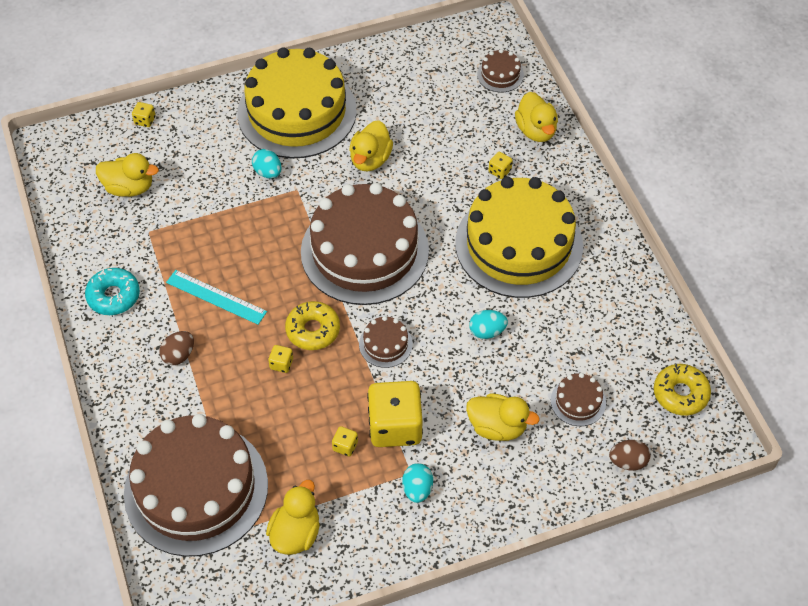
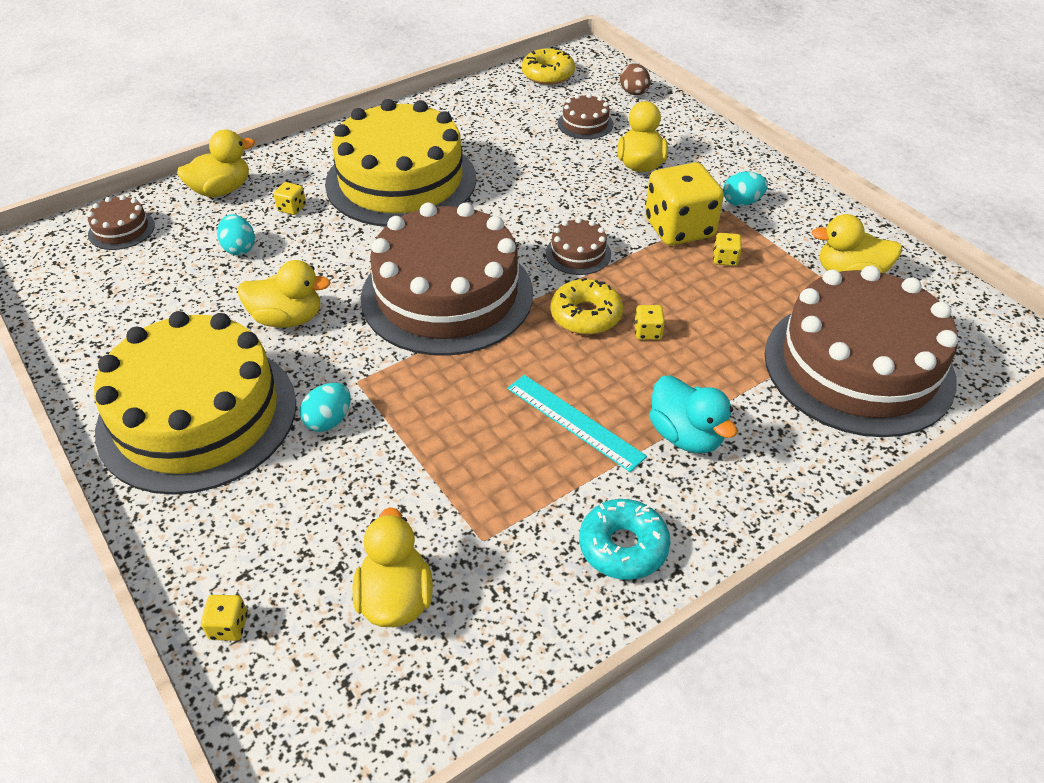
camera: 105 degrees left, 10 degrees down
brown egg [159,331,194,365] -> turquoise duck [649,375,737,453]
turquoise ruler [166,270,267,325] -> turquoise ruler turned 60 degrees counterclockwise [507,375,647,472]
turquoise egg [469,310,508,339] -> turquoise egg moved to [217,214,255,255]

